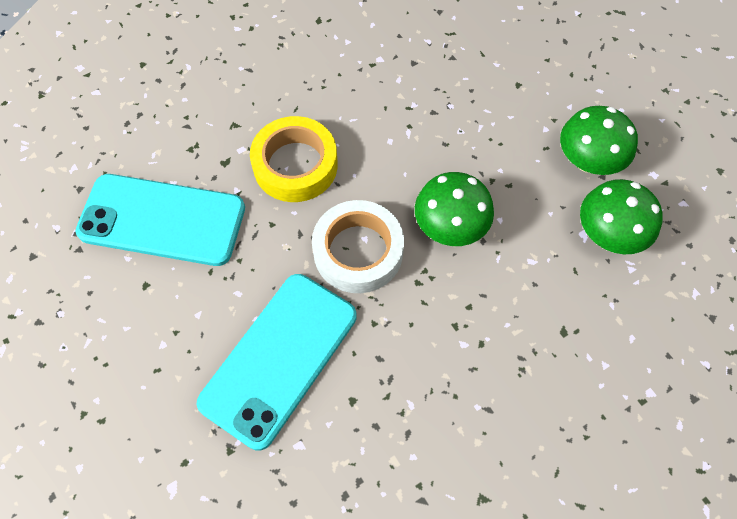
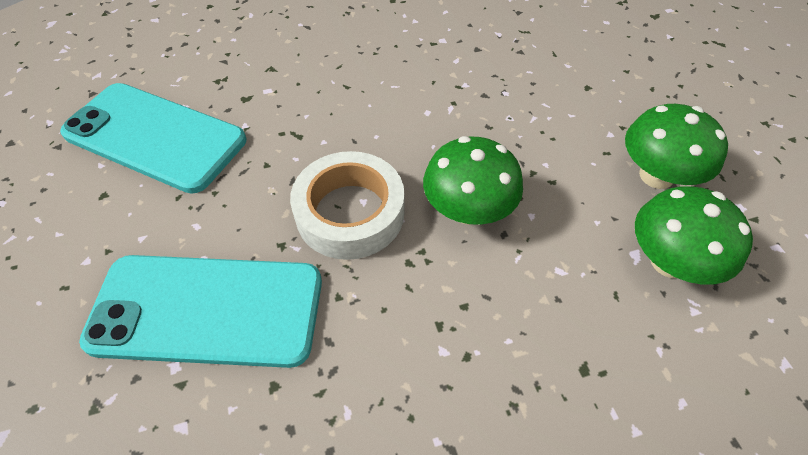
camera: 15 degrees right, 10 degrees down
turquoise phone [197,274,356,450] -> turquoise phone turned 45 degrees clockwise [79,255,322,368]
yellow tape [250,116,338,202] -> none

